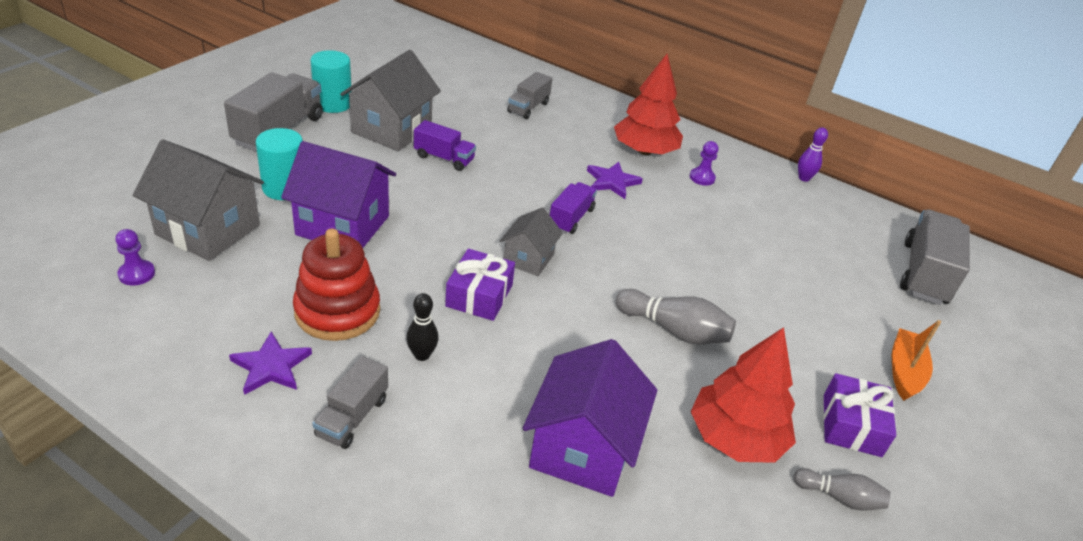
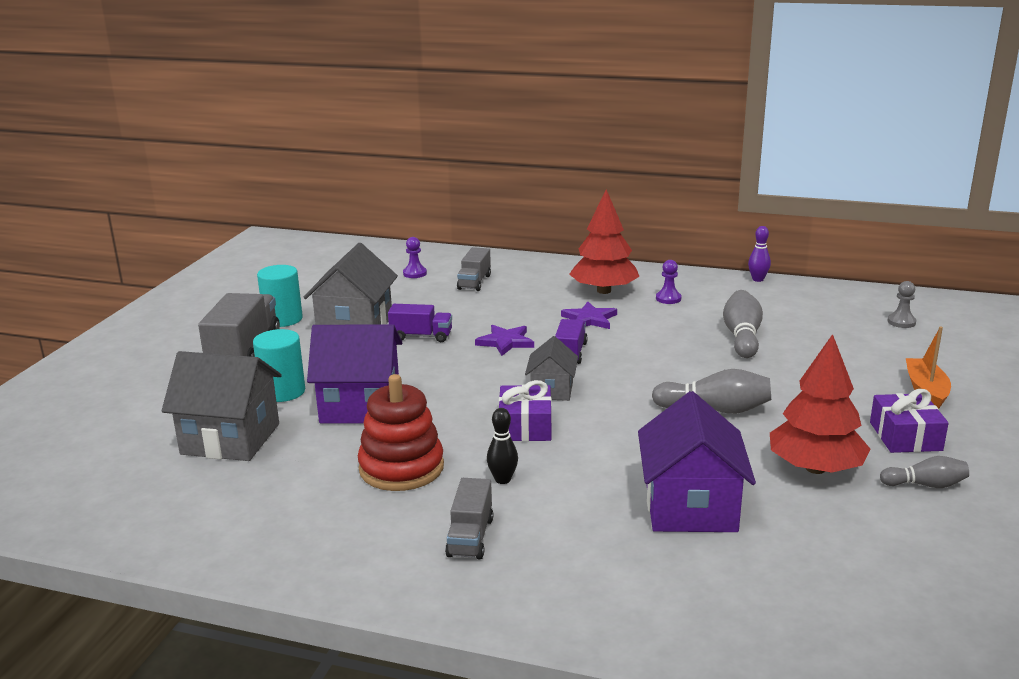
camera: 10 degrees left, 15 degrees down
purple pawn [115,229,155,286] -> purple pawn moved to [403,237,427,278]
purple star [229,332,312,395] -> purple star moved to [475,325,534,356]
grey truck [900,209,970,305] -> grey pawn [887,281,916,328]
none -> grey bowling pin [723,290,763,358]

